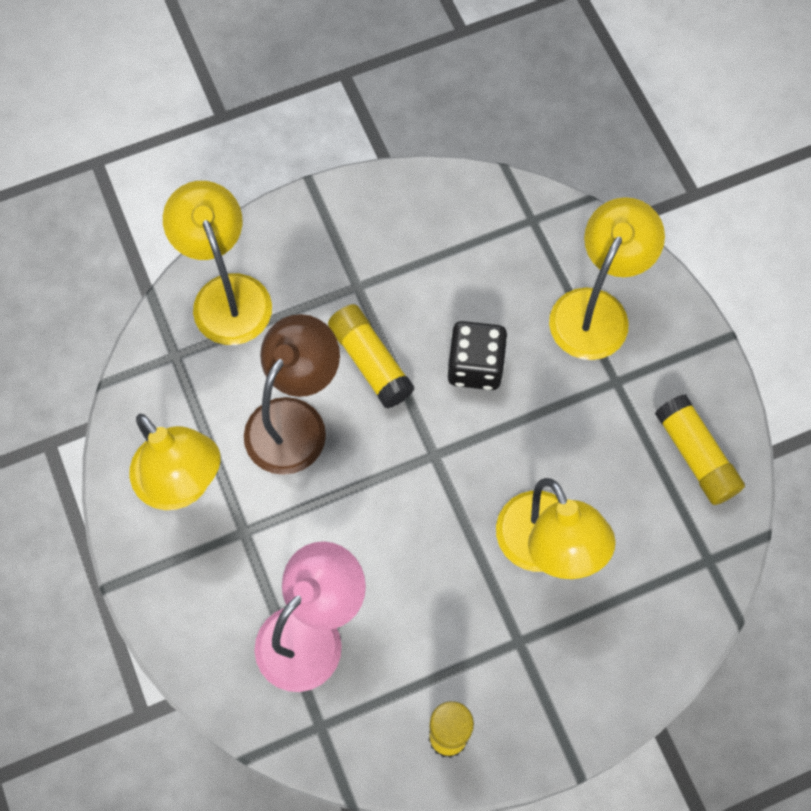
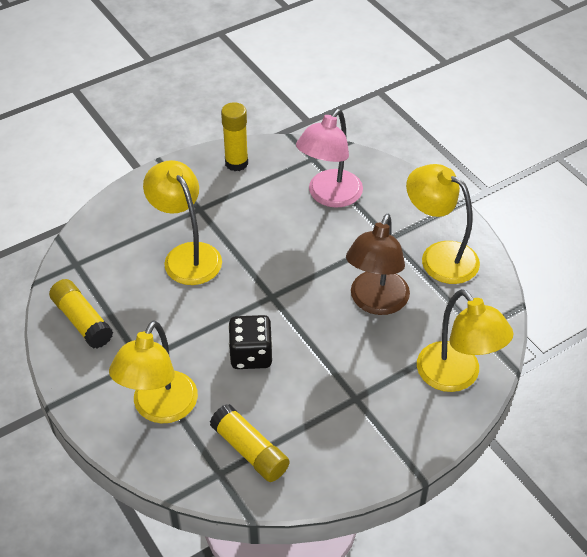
camera: 170 degrees right, 20 degrees down
yellow glue stick [328,304,414,408] -> yellow glue stick moved to [210,404,290,482]

